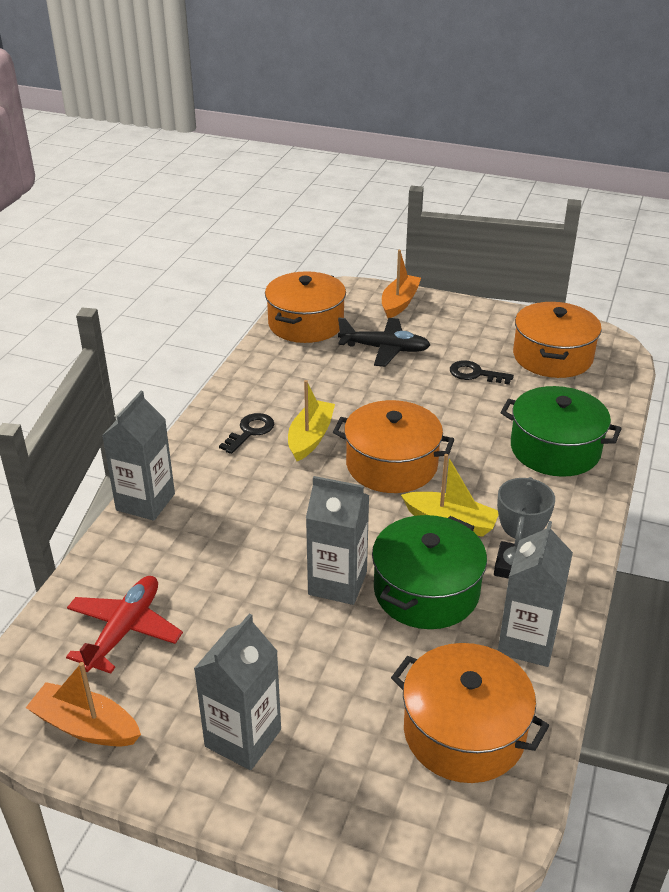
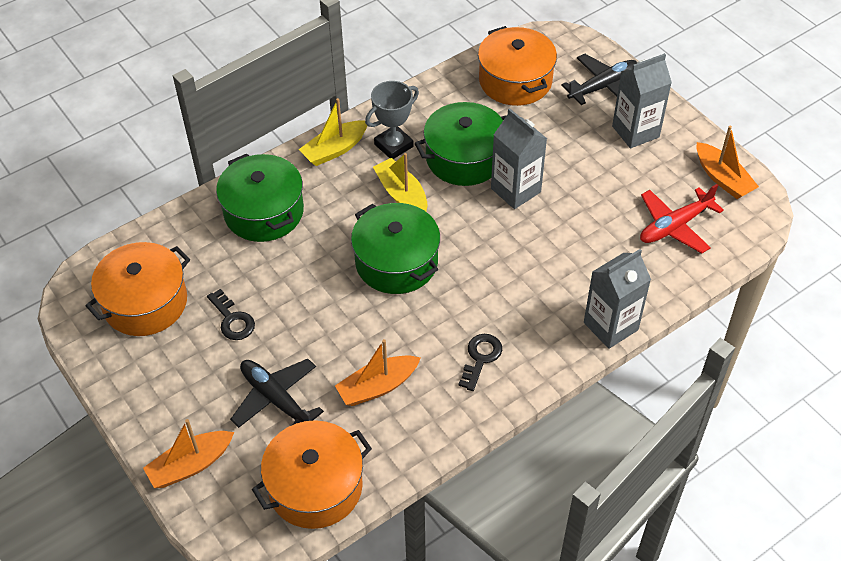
camera: 145 degrees left, 15 degrees up
black key [219,413,274,454] -> black key turned 135 degrees clockwise [458,334,502,391]
yellow boat [288,380,335,461] -> yellow boat moved to [299,98,367,166]
orange pot [333,400,454,493] -> green pot [351,203,440,294]
grey carton [498,521,573,667] -> none
none -> orange boat [335,339,421,406]
none -> black plane [561,54,637,105]

